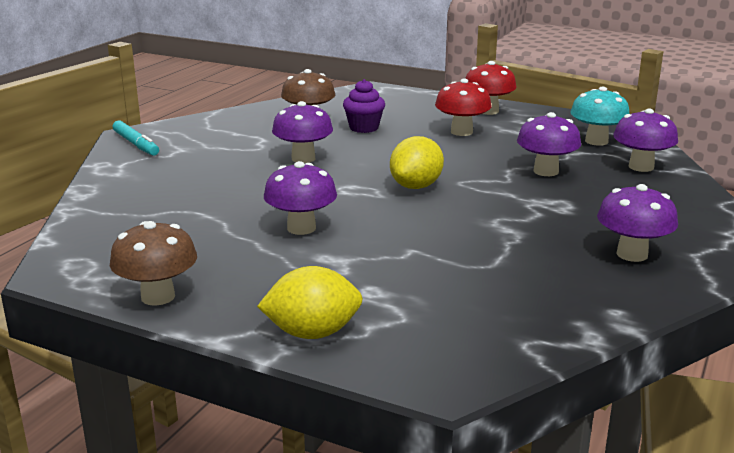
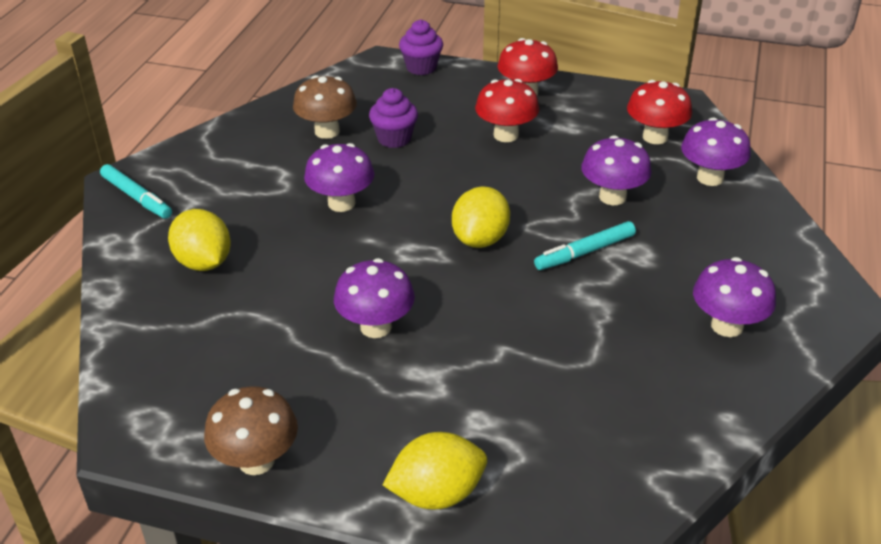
camera: 10 degrees left, 15 degrees up
turquoise mushroom [570,87,629,146] -> red mushroom [627,80,692,144]
none -> yellow lemon [168,209,231,271]
none -> purple cupcake [399,20,443,75]
none -> turquoise marker [534,221,636,270]

